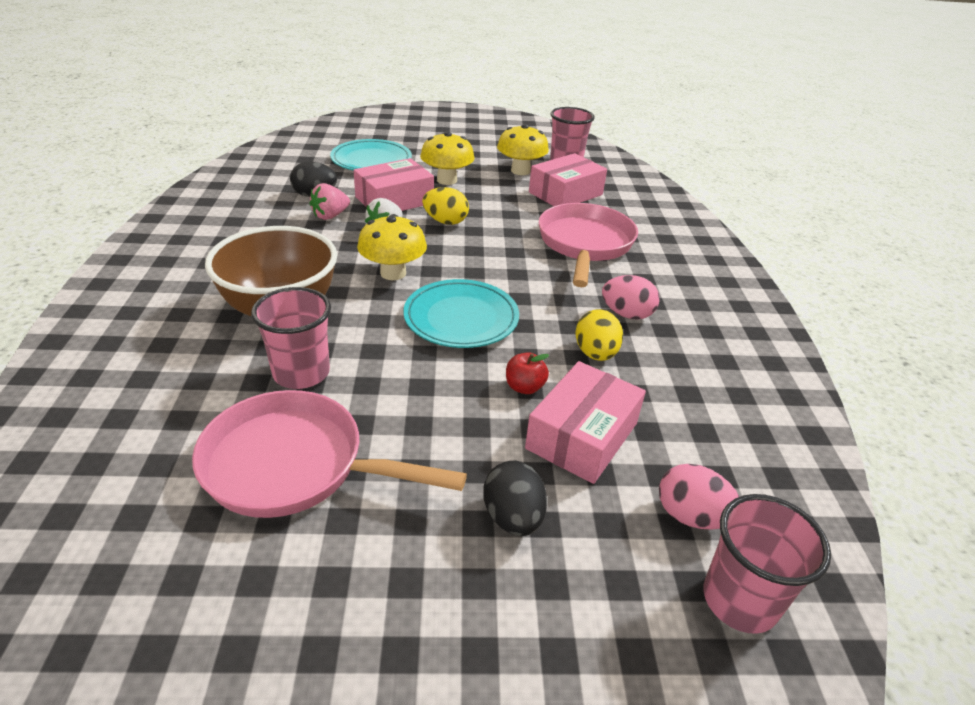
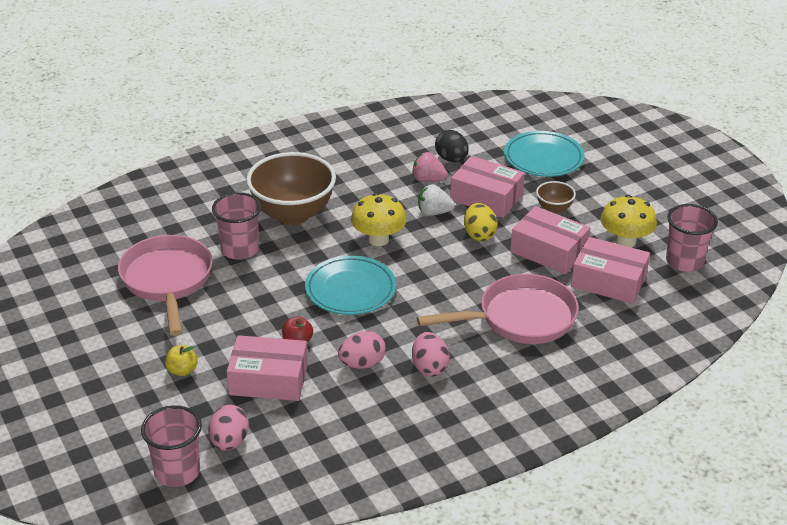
camera: 65 degrees right, 0 degrees up
yellow mushroom [420,132,475,185] -> brown bowl [536,181,576,214]
black egg [483,461,547,536] -> yellow apple [165,345,198,376]
yellow egg [575,309,623,361] -> pink egg [338,331,386,369]
none -> pink box [510,206,590,274]

